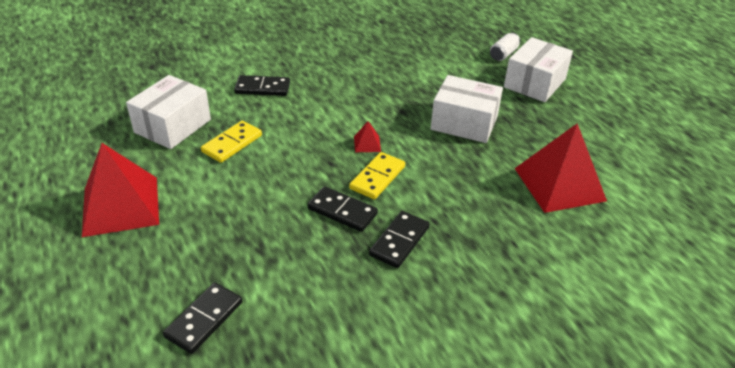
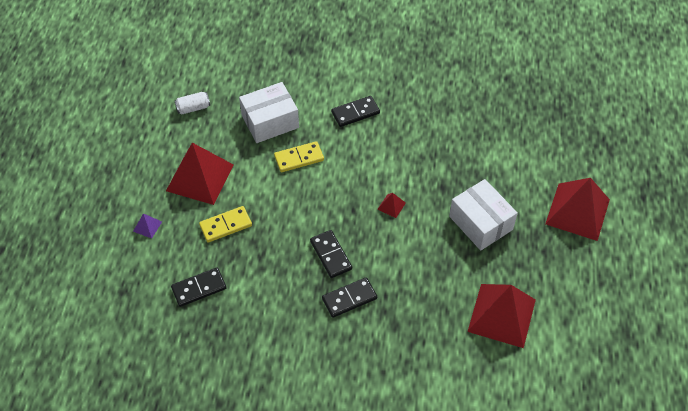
camera: 35 degrees right, 15 degrees up
black domino [234,75,290,96] -> black domino turned 60 degrees counterclockwise [331,96,380,127]
yellow domino [349,152,405,199] -> yellow domino moved to [199,206,252,243]
white can [490,33,520,61] -> white can moved to [175,92,210,115]
white box [504,37,573,102] -> red pyramid [545,178,610,241]
none -> purple pyramid [133,213,162,238]

